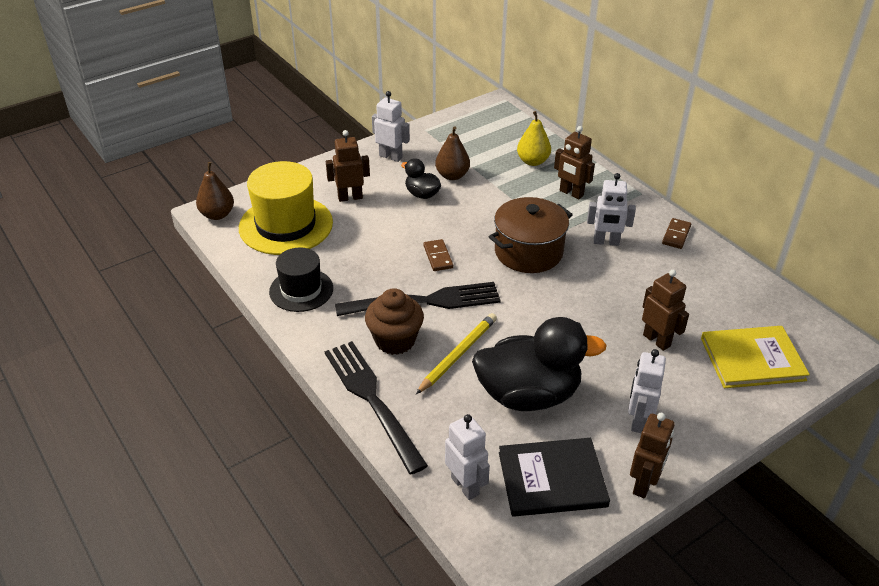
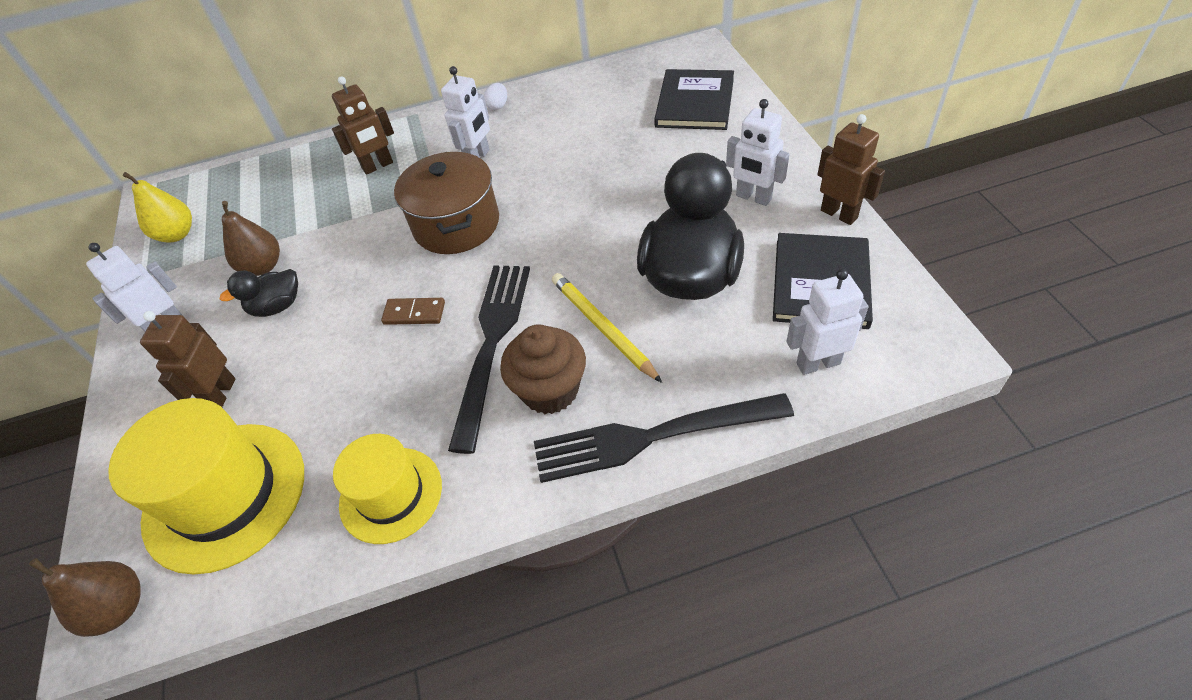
camera: 65 degrees left, 10 degrees up
black hat [269,247,333,312] -> yellow hat [333,434,442,544]
yellow pear [517,111,551,166] -> yellow pear moved to [123,172,192,243]
brown robot [642,270,689,351] -> none
brown domino [662,218,691,249] -> white egg [484,83,507,110]
yellow book [701,326,810,388] -> black book [654,69,734,130]

